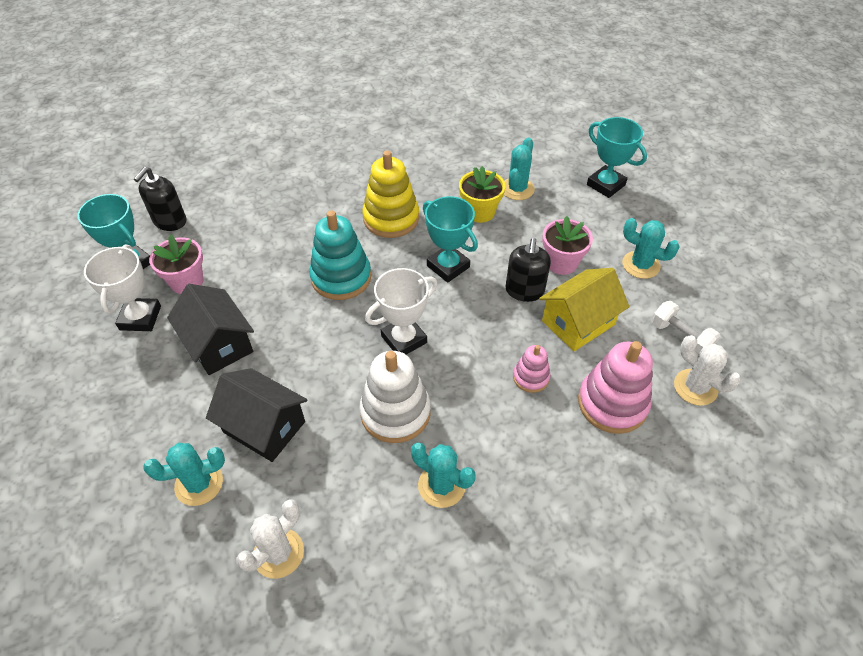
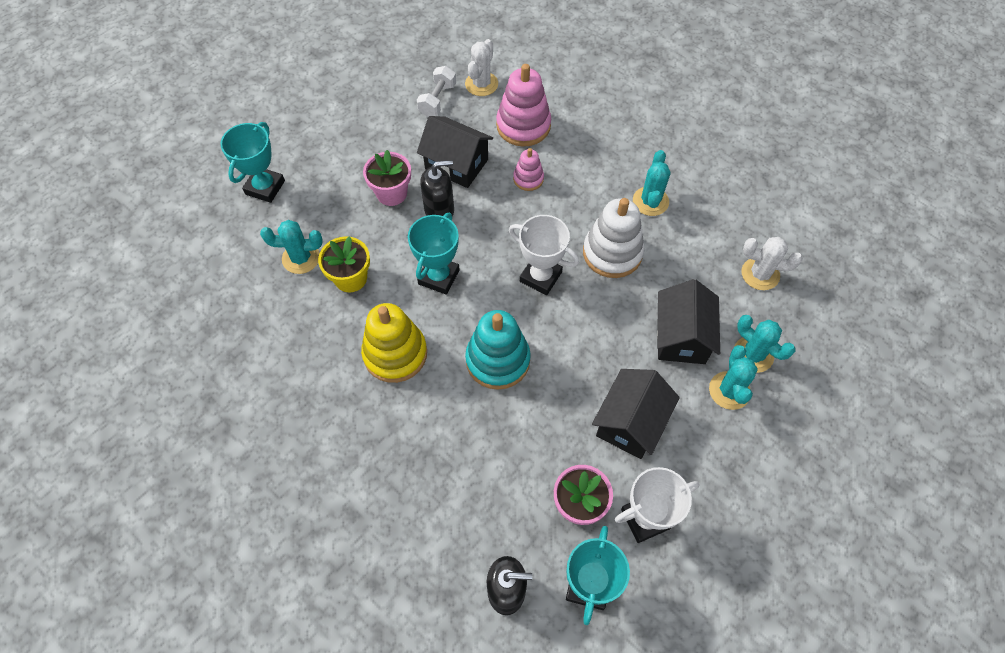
camera: 115 degrees left, 10 degrees up
yellow house [539,268,630,351] -> black house [417,116,493,188]
turquoise cactus [622,218,680,279] -> turquoise cactus moved to [709,345,758,410]

